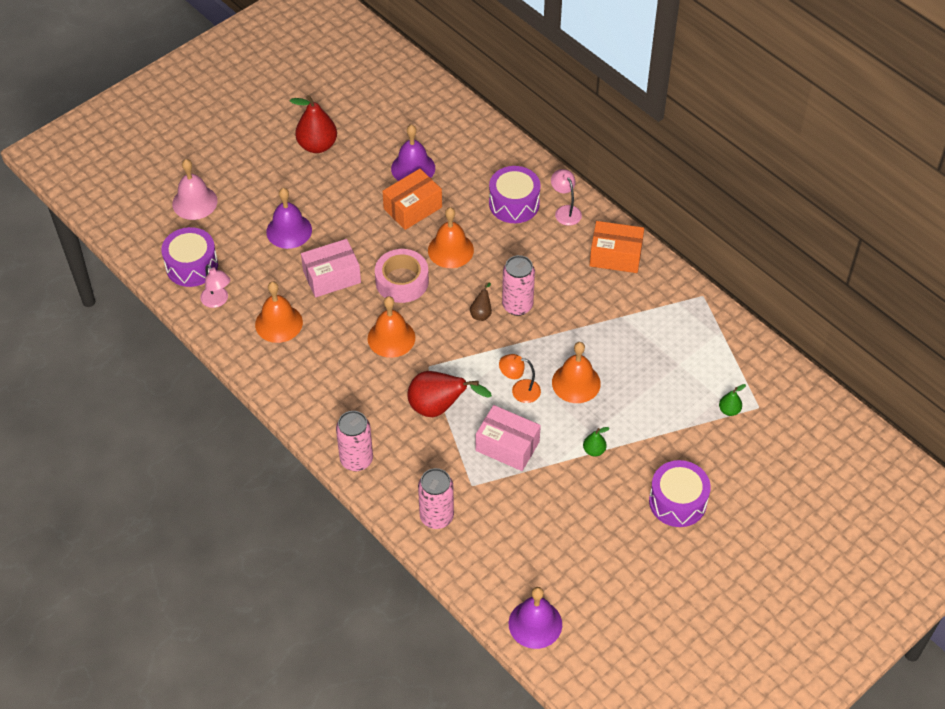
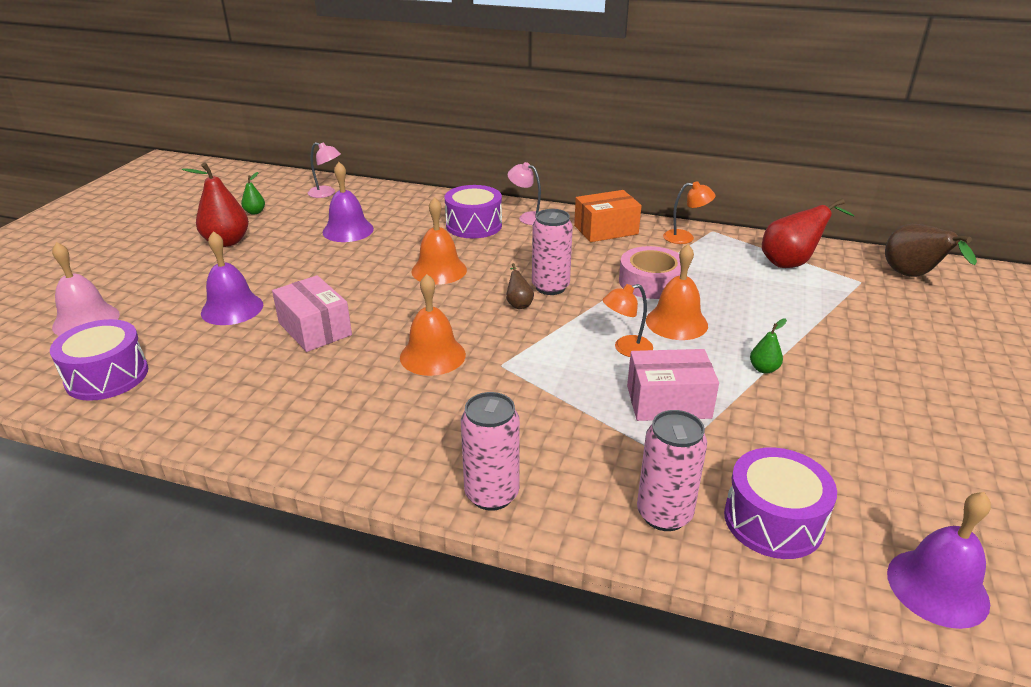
camera: 30 degrees left, 20 degrees down
pink lamp [200,264,230,308] -> pink lamp moved to [308,142,341,198]
orange bell [255,281,303,343] -> none
pink box [301,239,361,298] -> pink box turned 75 degrees counterclockwise [272,275,352,352]
pink tape [375,249,429,303] -> pink tape moved to [619,246,681,299]
orange box [382,169,442,230] -> none
red pear [407,371,492,417] -> red pear moved to [762,199,854,268]
purple drum [649,460,711,527] -> purple drum moved to [724,447,837,559]
green pear [719,384,746,416] -> green pear moved to [241,172,265,214]
none -> orange lamp [663,181,715,244]
none -> brown pear [885,224,977,277]

